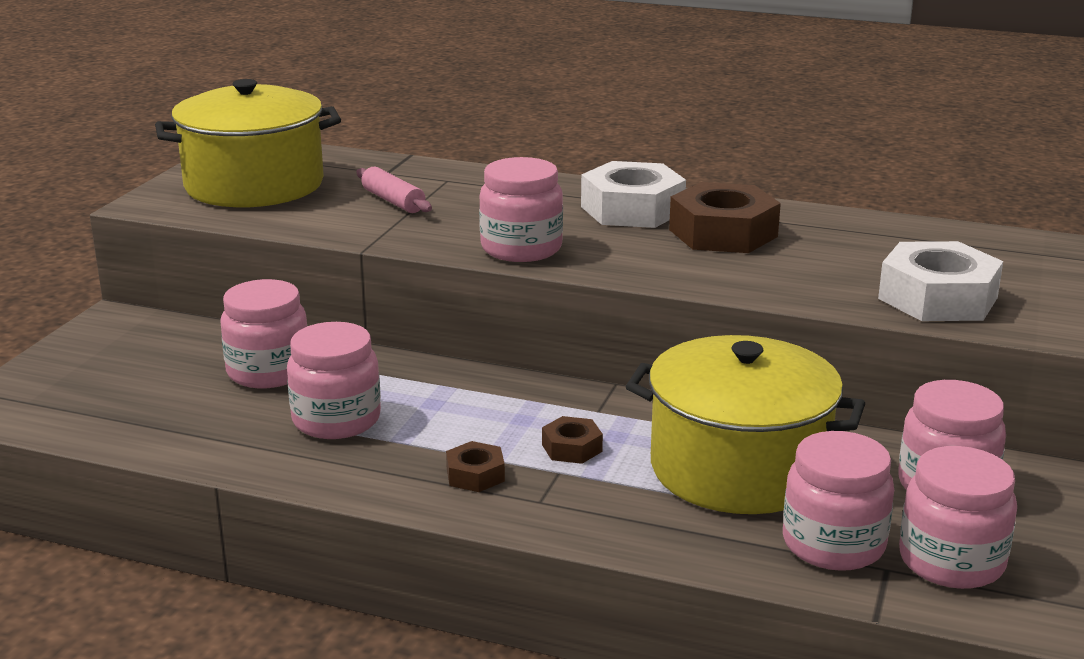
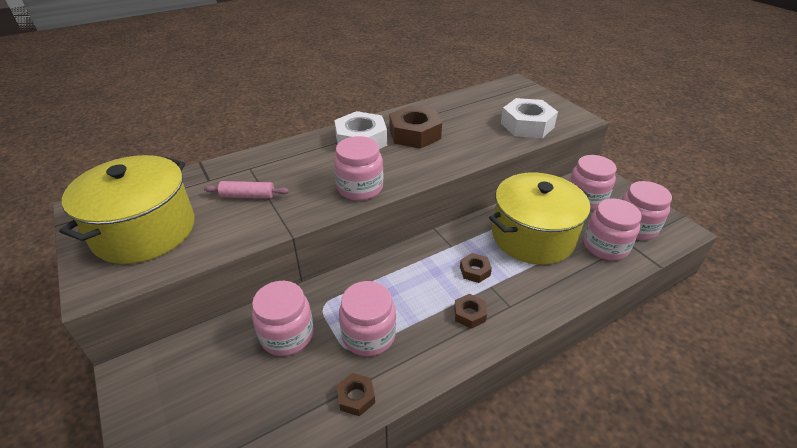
camera: 50 degrees left, 15 degrees up
none -> brown nut [336,373,375,416]

